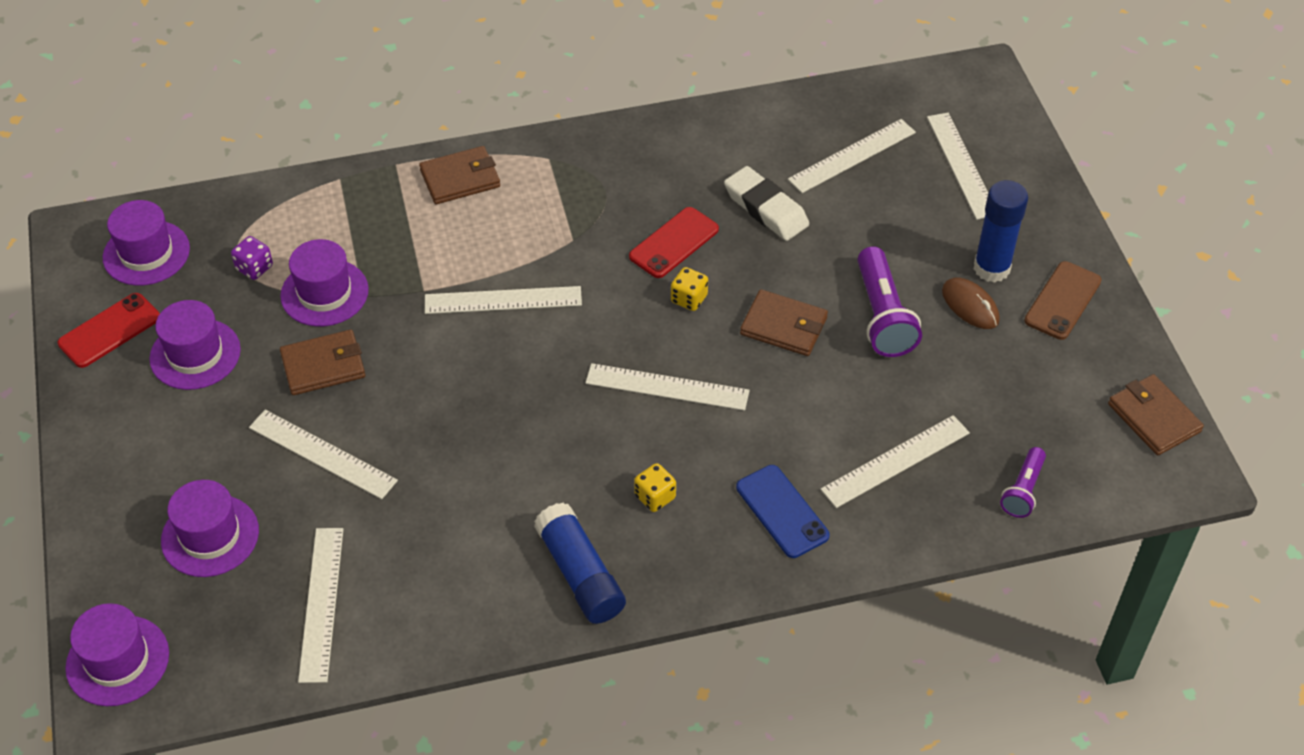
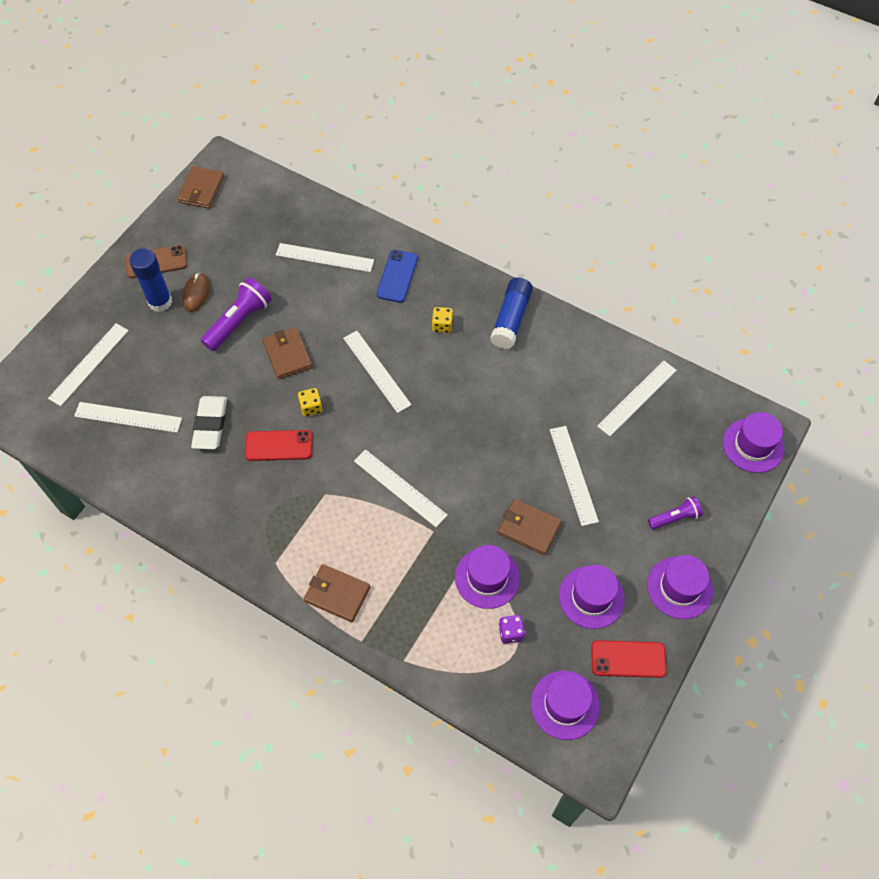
camera: 135 degrees left, 10 degrees up
purple hat [161,480,259,577] -> purple hat moved to [647,555,713,619]
purple flashlight [1000,447,1046,518] -> purple flashlight moved to [648,496,703,530]

